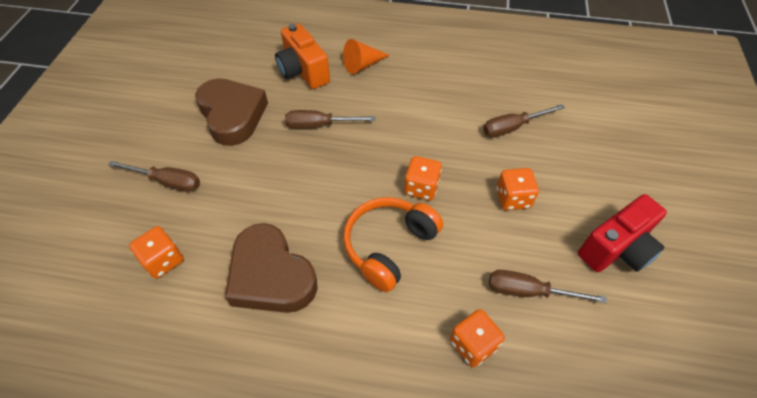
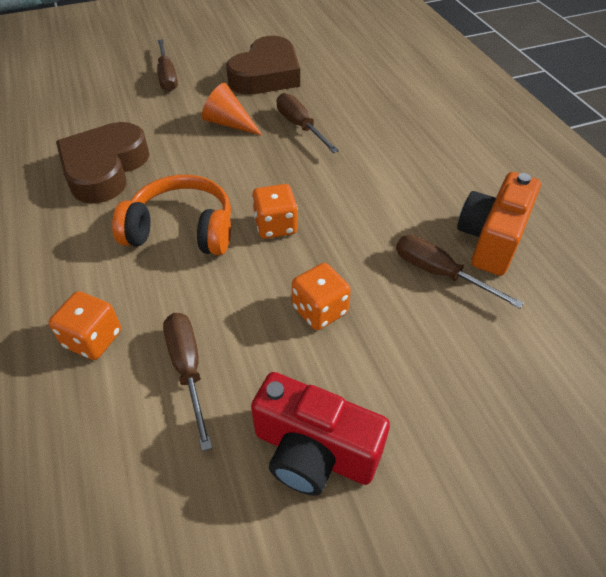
camera: 60 degrees right, 5 degrees down
orange dice [129,226,184,279] -> none
orange camera [275,23,330,89] -> orange camera moved to [457,172,541,276]
orange cone [343,39,390,74] -> orange cone moved to [202,83,262,135]

